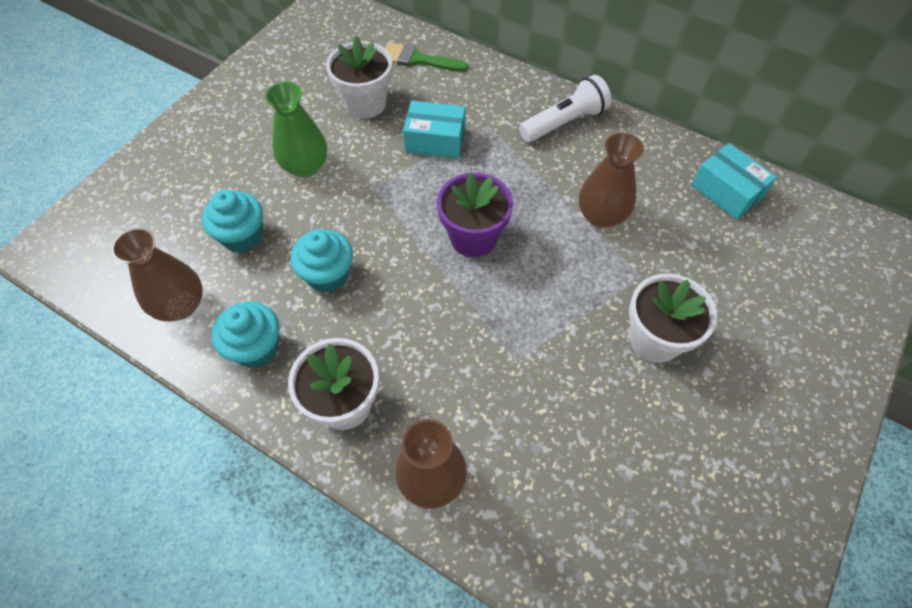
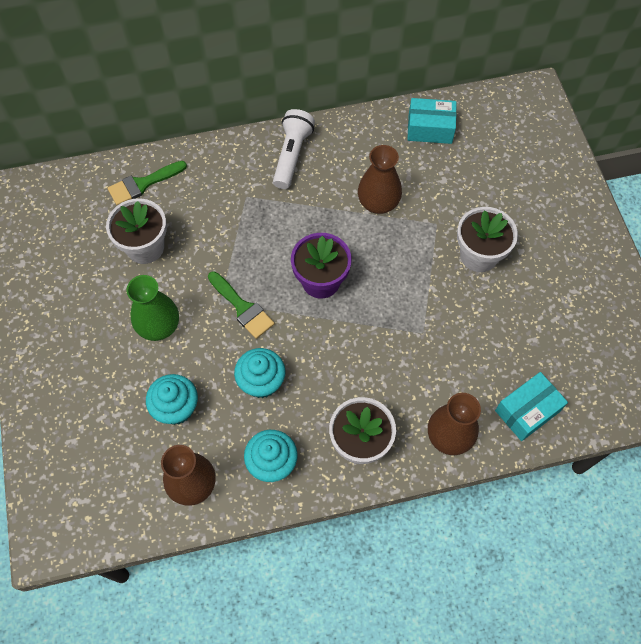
camera: 45 degrees left, 5 degrees up
turquoise box [403,101,465,158] -> turquoise box moved to [495,372,568,441]
none -> green brush [208,271,275,339]

